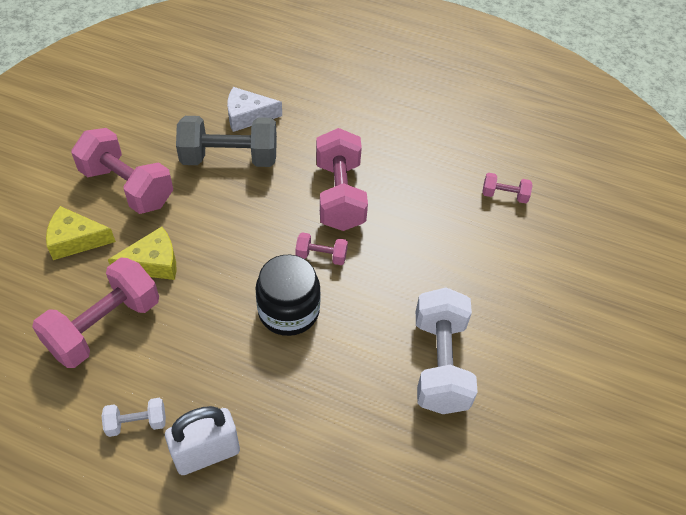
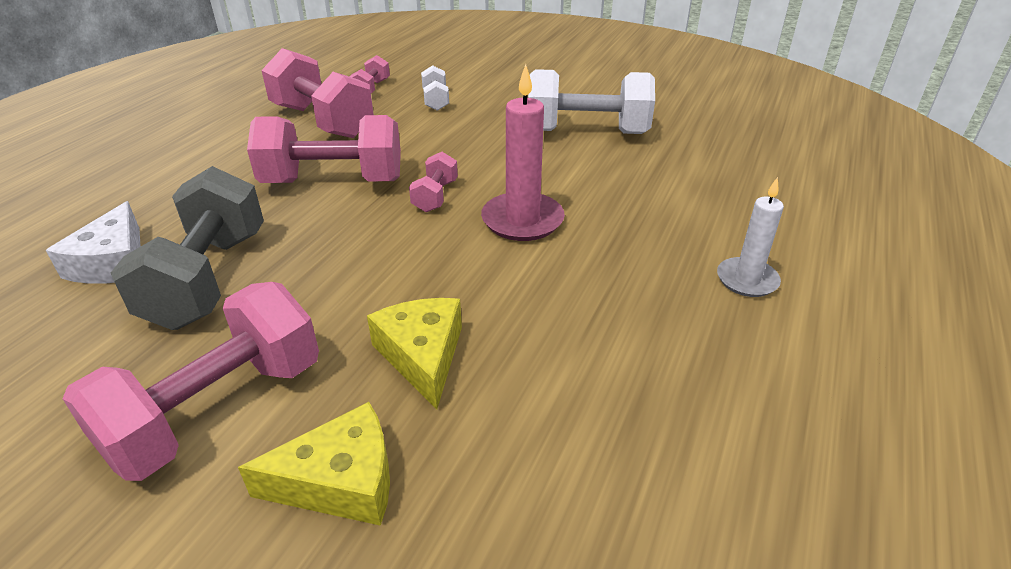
camera: 85 degrees left, 15 degrees down
pink dumbbell [32,257,159,368] -> pink dumbbell moved to [261,48,374,138]
yellow cheese [46,206,116,260] -> yellow cheese turned 105 degrees counterclockwise [238,402,390,526]
white dumbbell [102,398,166,437] -> white dumbbell moved to [421,65,449,111]
white padlock [165,406,240,475] -> white candle [717,177,784,297]
black jar [255,255,321,336] -> pink candle [481,64,565,241]

